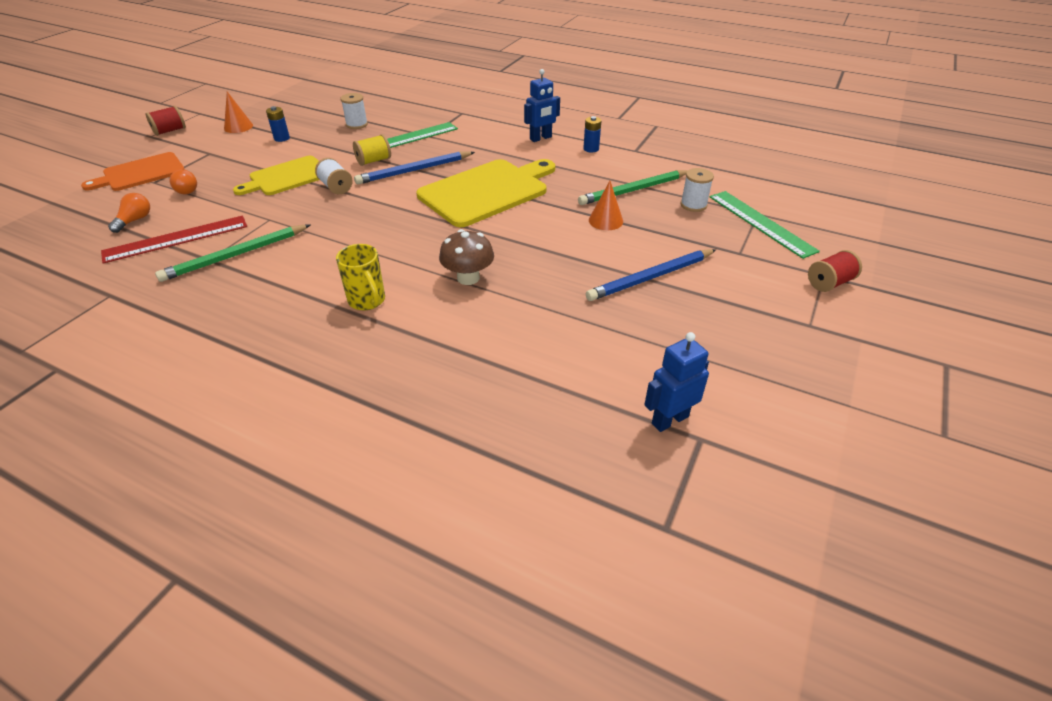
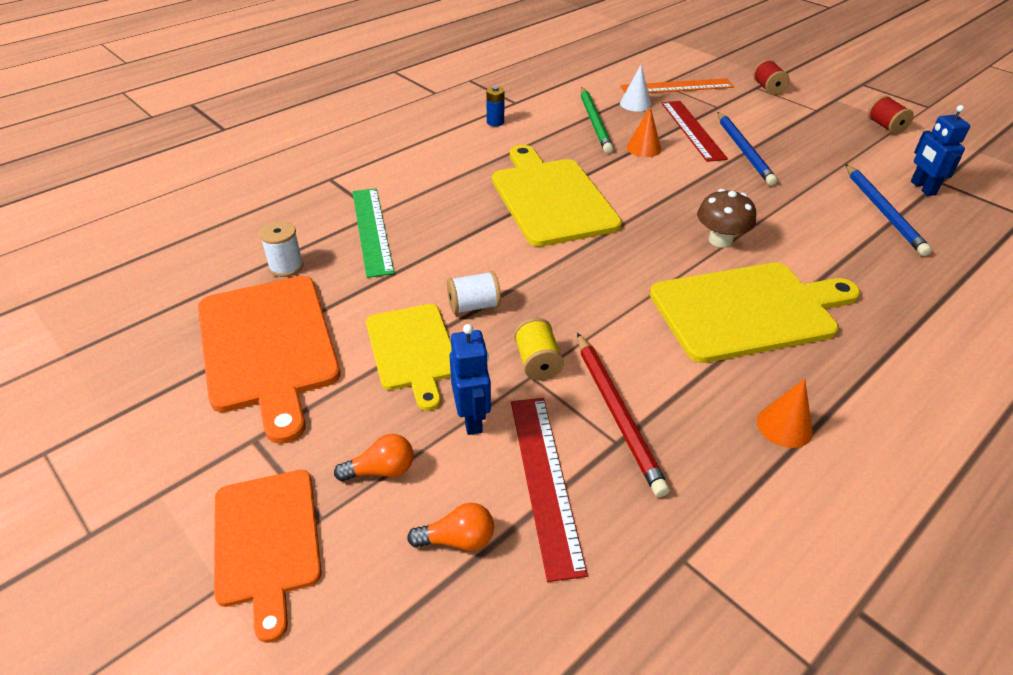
camera: 70 degrees left, 0 degrees up
orange light bulb [108,193,150,233] -> orange light bulb turned 135 degrees clockwise [407,503,494,551]
red spool [145,106,186,136] -> red spool moved to [868,96,914,134]
green pencil [155,225,310,282] -> red pencil [577,333,670,497]
orange cone [224,92,253,133] -> orange cone moved to [757,379,813,448]
blue battery [266,106,290,142] -> orange cutting board [198,276,340,444]
yellow mug [336,244,385,310] -> yellow cutting board [650,263,860,363]
yellow spool [353,134,391,166] -> yellow spool moved to [514,318,564,381]
blue pencil [354,151,475,184] -> blue pencil moved to [845,164,932,256]
blue robot [524,69,560,142] -> blue robot moved to [449,324,491,435]
white spool [680,168,714,212] -> white cone [620,65,651,111]
green ruler [709,191,820,259] -> orange ruler [620,78,734,93]
none -> red ruler [661,101,728,162]

